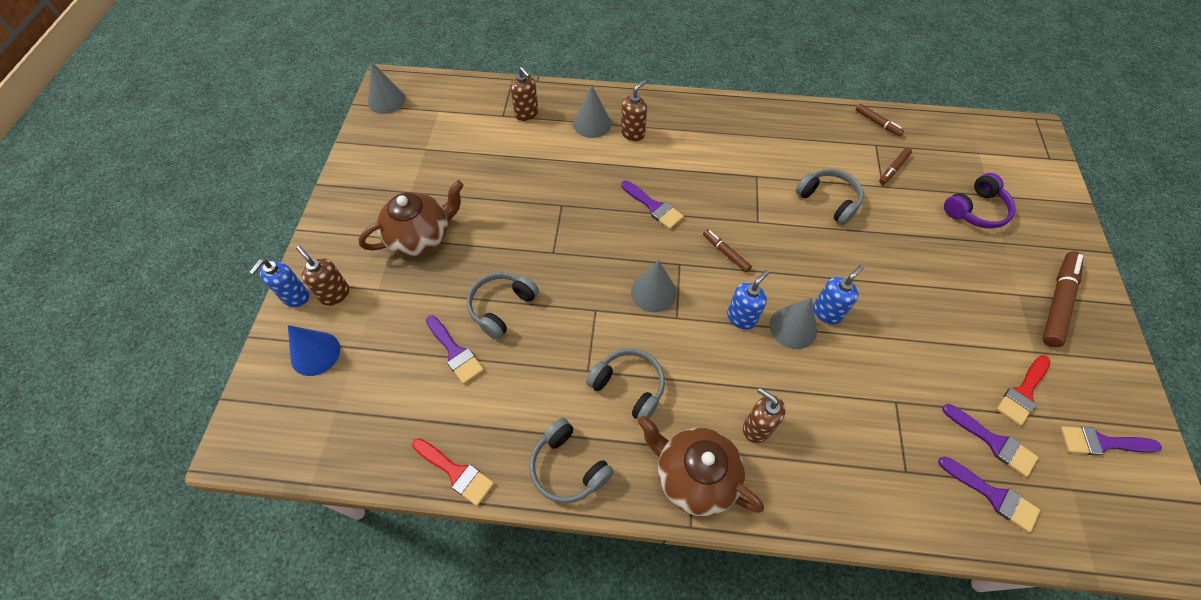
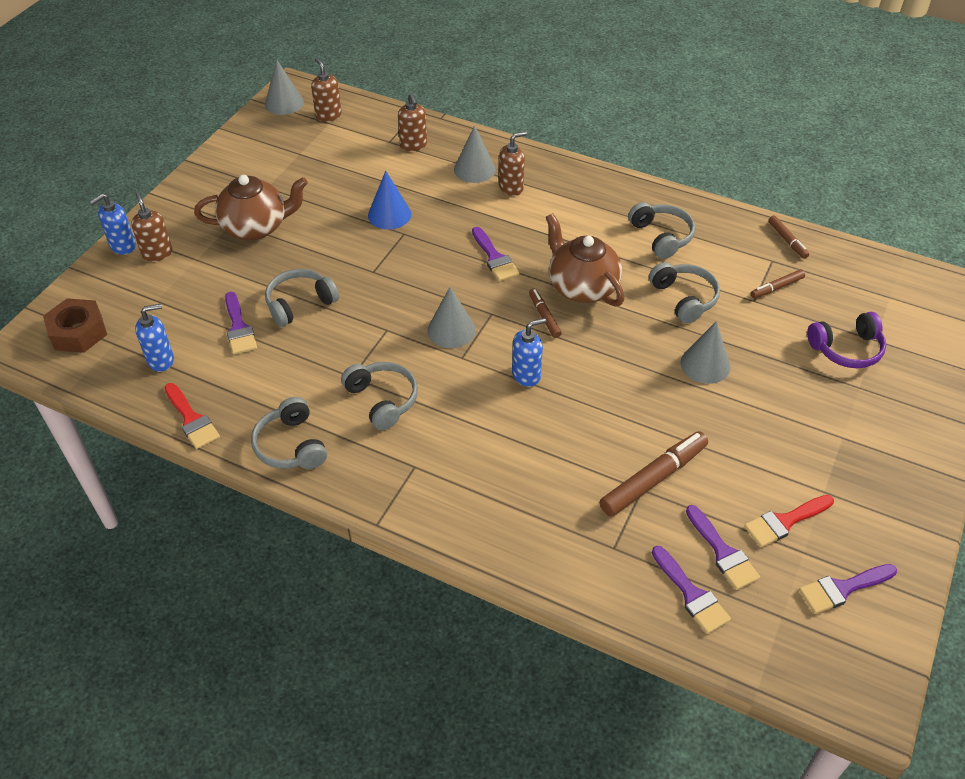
camera: 20 degrees right, 10 degrees down
blue cone [288,325,340,376] -> blue cone moved to [368,171,411,229]
brown teapot [638,416,764,516] -> brown teapot moved to [546,213,624,306]
brown soap dispenser [743,388,786,443] -> brown soap dispenser moved to [311,58,342,122]
grey cone [769,298,817,349] -> grey cone moved to [681,321,730,384]
blue soap dispenser [813,265,864,325] -> blue soap dispenser moved to [135,304,174,372]
brown marker [1043,251,1083,347] -> brown marker moved to [599,431,708,517]
purple brush [1060,426,1162,456] -> purple brush turned 45 degrees counterclockwise [799,564,897,614]
none -> brown nut [43,298,107,353]
none -> grey headphones [628,202,695,259]

